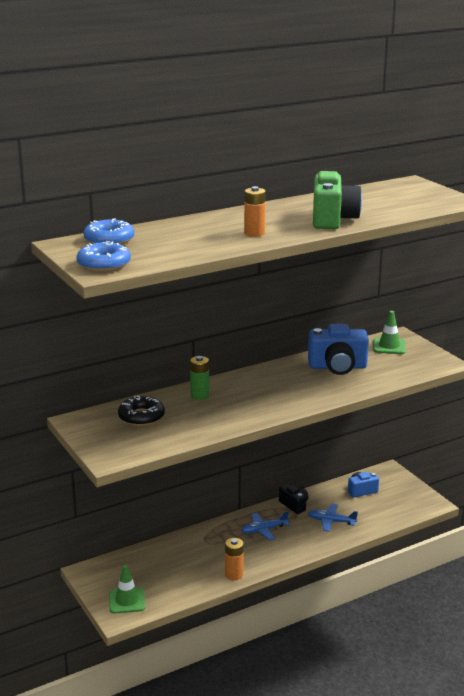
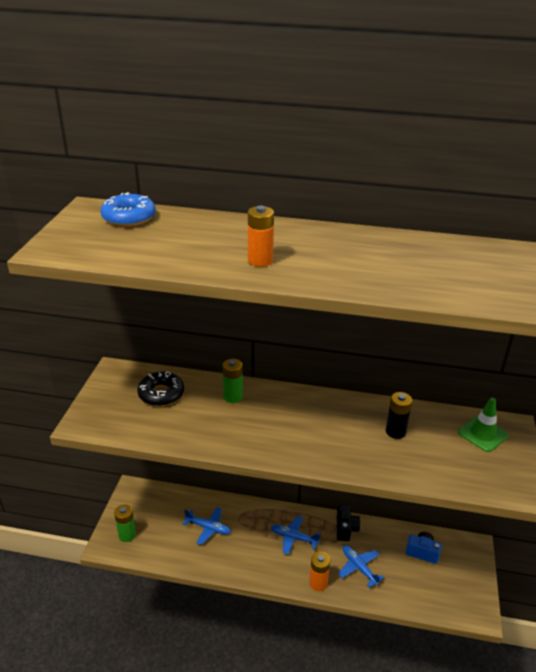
camera: 40 degrees right, 10 degrees up
blue donut [76,241,131,272] -> none
green traffic cone [109,565,145,613] -> green battery [114,504,136,542]
orange battery [225,538,244,580] -> orange battery moved to [309,552,330,591]
blue camera [308,324,369,375] -> black battery [386,392,412,439]
green camera [313,171,362,229] -> none
none -> blue plane [183,507,231,545]

